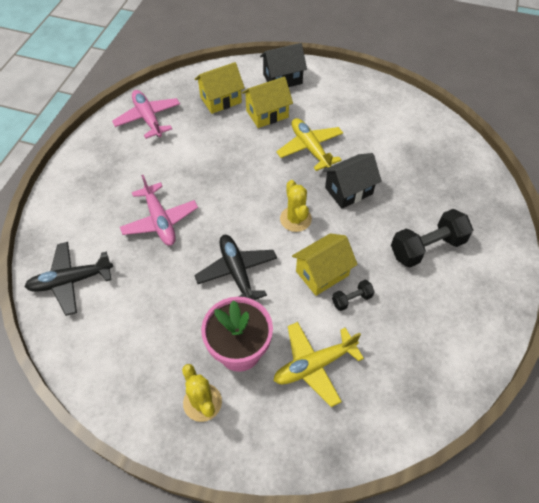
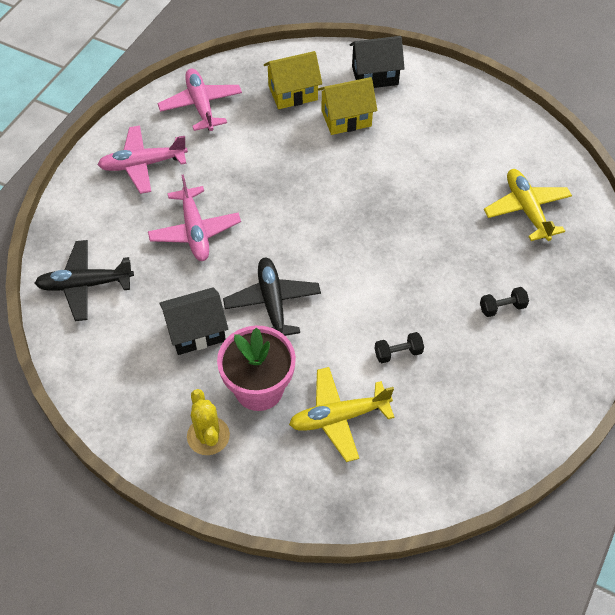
camera: 10 degrees right, 0 degrees up
yellow plane [276,118,343,171] -> yellow plane moved to [484,169,572,241]
yellow cactus [280,180,312,232] -> none
yellow house [292,233,358,296] -> none
black house [323,153,382,209] -> black house moved to [160,287,228,355]
black dumbbell [391,209,473,268] -> black dumbbell [480,287,529,317], size x0.50
none -> pink plane [97,126,188,194]

